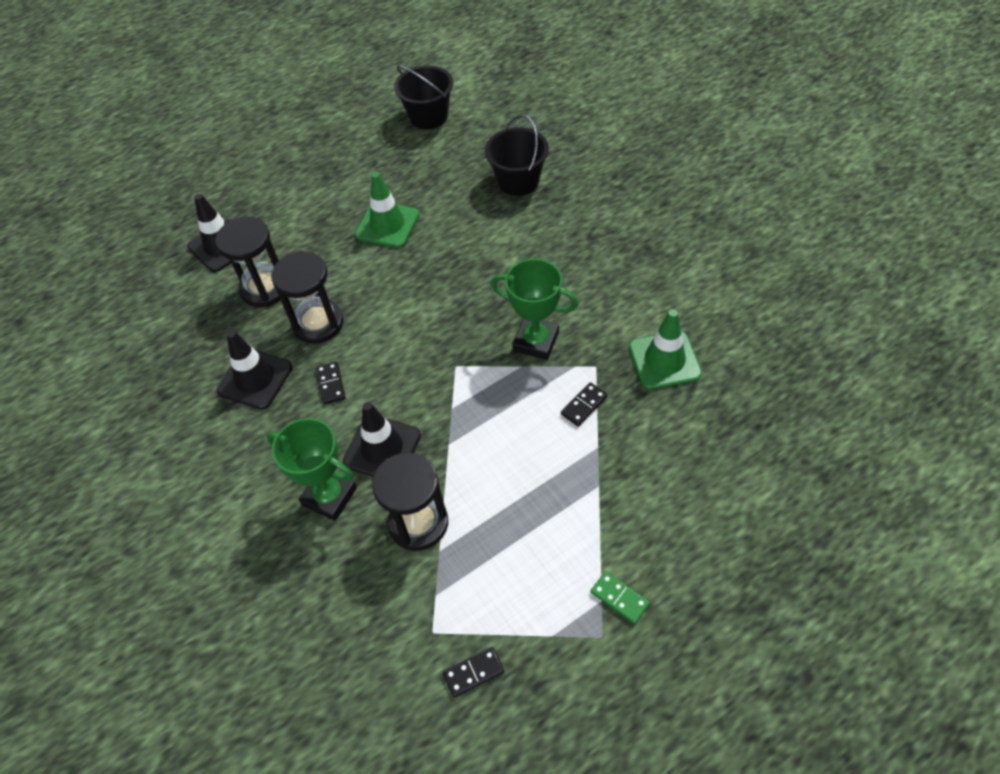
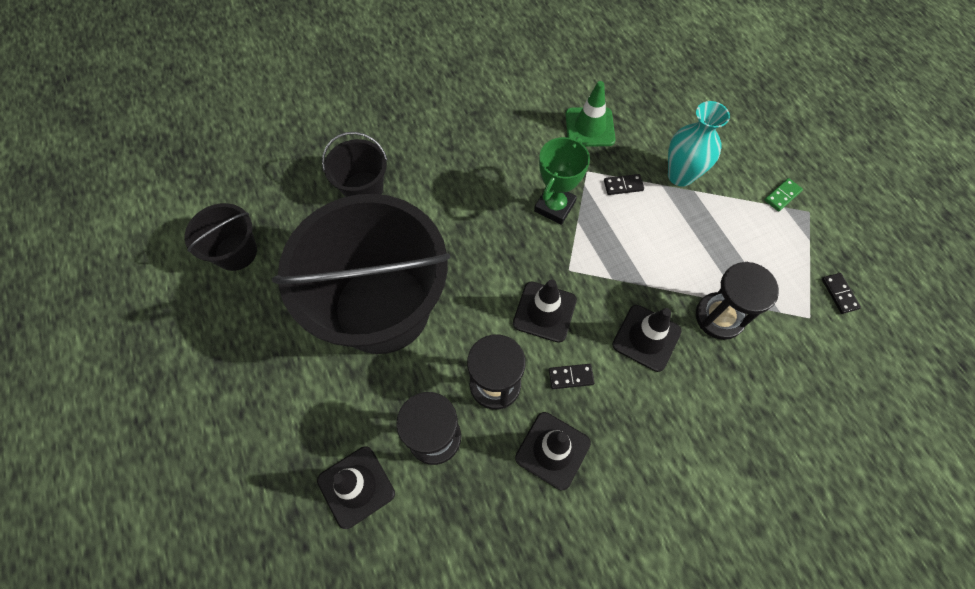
camera: 85 degrees left, 10 degrees up
green trophy [266,418,357,521] -> none
green traffic cone [355,172,419,248] -> black bucket [272,194,450,354]
black domino [561,382,608,427] -> black domino turned 60 degrees counterclockwise [604,174,644,195]
none -> black traffic cone [513,279,577,343]
none -> turquoise vase [668,101,730,187]

